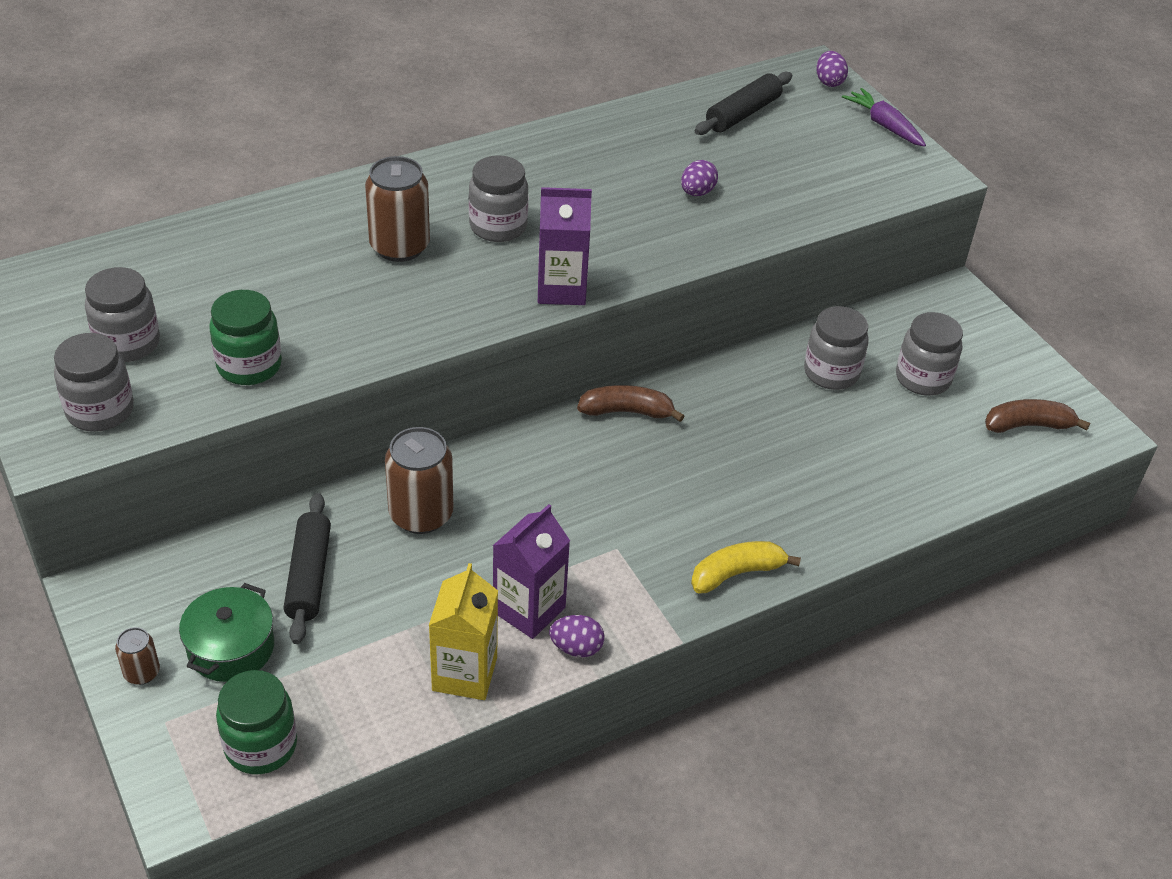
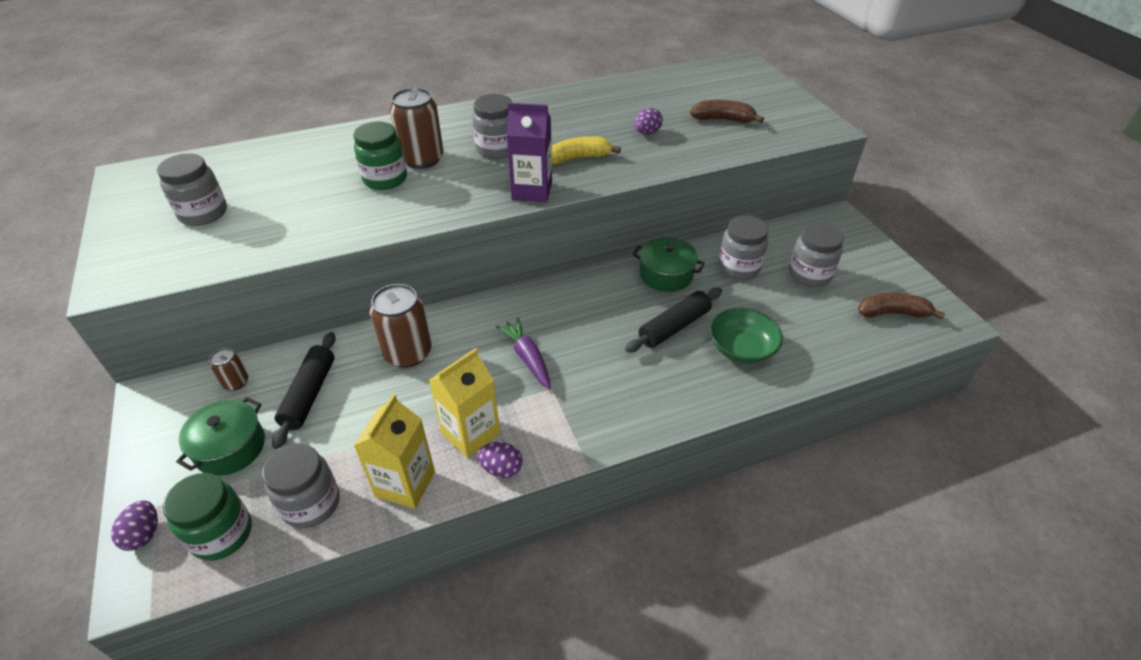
camera: 10 degrees right, 0 degrees up
grey jar [54,333,134,432] -> grey jar moved to [262,443,340,528]
brown can [115,627,160,685] -> brown can moved to [209,348,248,391]
green jar [209,290,282,385] -> green jar moved to [354,122,407,190]
purple carton [493,504,570,639] -> yellow carton [429,348,500,458]
brown banana [577,385,684,422] -> brown banana moved to [690,100,764,123]
yellow banana [691,541,801,594] -> yellow banana moved to [551,136,621,164]
black rolling pin [695,72,792,135] -> black rolling pin moved to [625,288,722,353]
purple egg [816,51,848,87] -> purple egg moved to [111,500,158,551]
purple carrot [842,88,926,147] -> purple carrot moved to [496,318,551,389]
none -> green pot [633,237,705,292]
none -> green bowl [710,308,783,364]

